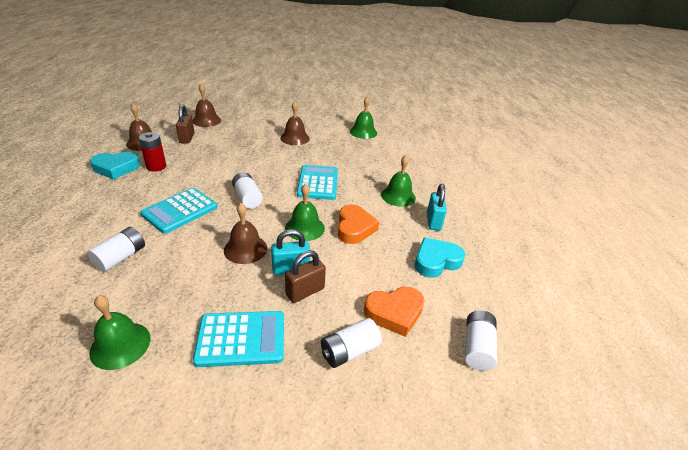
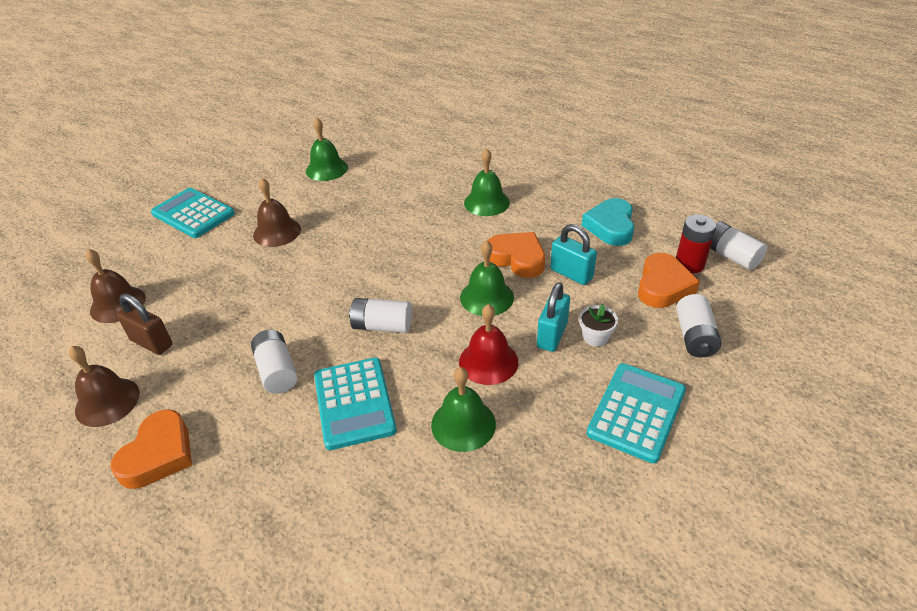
camera: 50 degrees left, 5 degrees up
white battery [87,227,145,272] -> white battery moved to [251,330,298,394]
green bell [89,295,150,370] -> green bell moved to [431,367,496,452]
turquoise heart [90,152,140,180] -> orange heart [110,409,192,489]
red battery [139,132,167,172] -> red battery moved to [676,214,716,273]
brown bell [224,203,267,264] -> red bell [459,304,518,385]
brown padlock [285,250,326,303] -> white flower pot [579,304,618,347]
turquoise calculator [297,165,338,200] -> turquoise calculator moved to [151,188,235,238]
turquoise padlock [427,184,447,231] -> turquoise padlock moved to [550,224,597,285]

